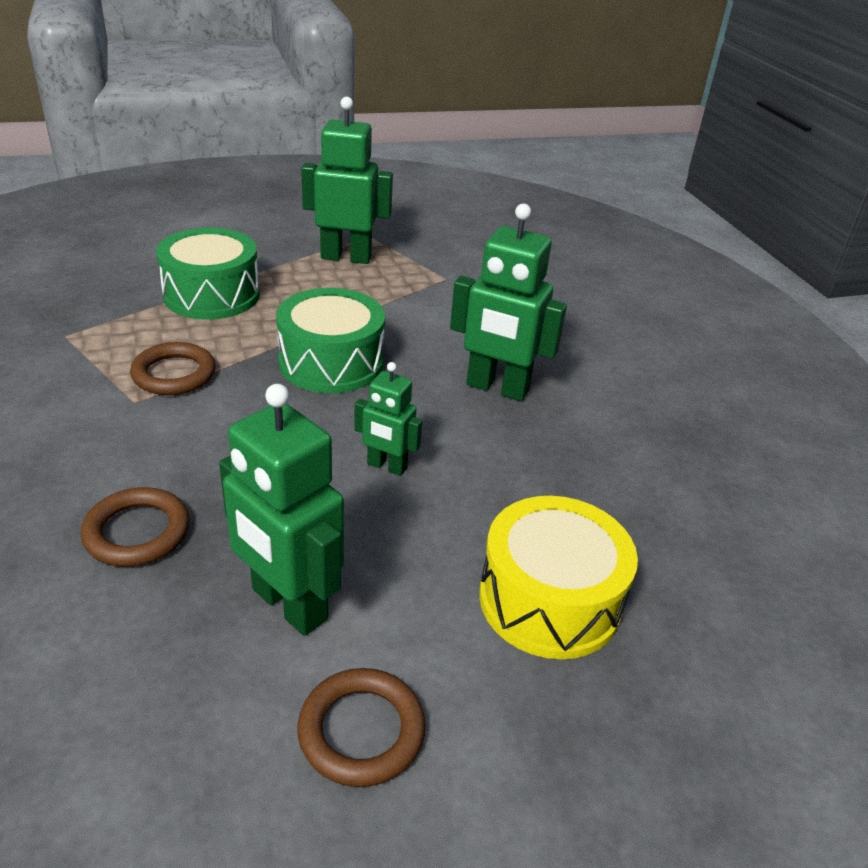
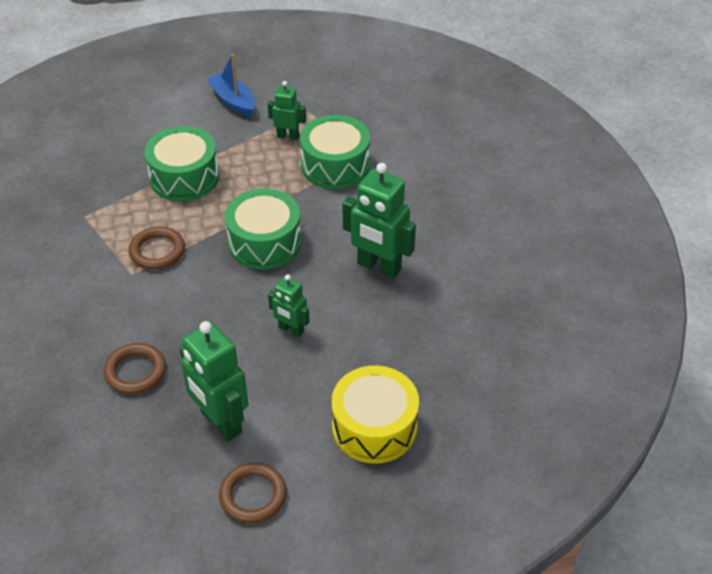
camera: 10 degrees right, 10 degrees up
green robot [301,97,393,264] -> green robot [268,81,306,140], size x0.56
none -> blue boat [207,54,255,117]
none -> green drum [300,115,370,189]

